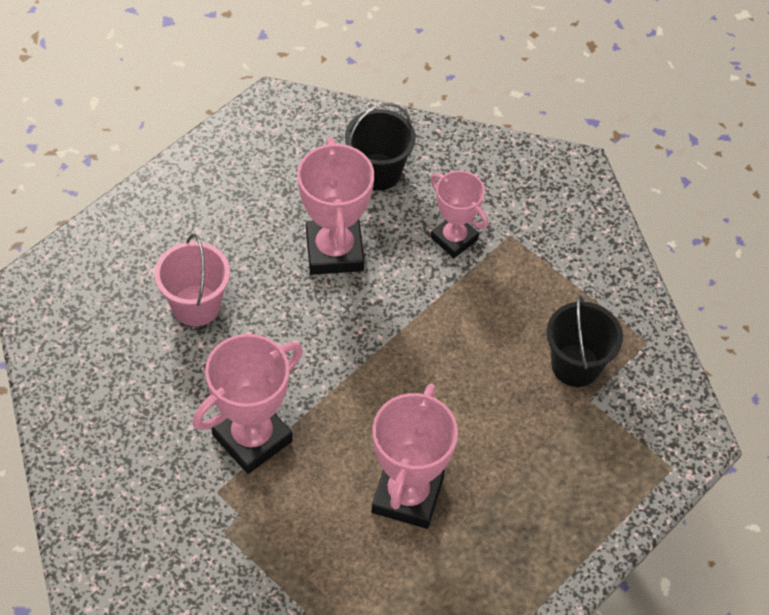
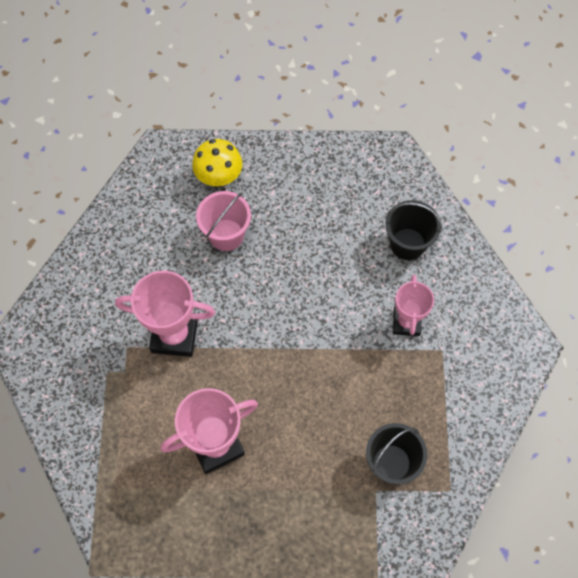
camera: 50 degrees right, 10 degrees up
pink trophy [297,138,374,275] -> none
none -> yellow mushroom [192,139,243,186]

